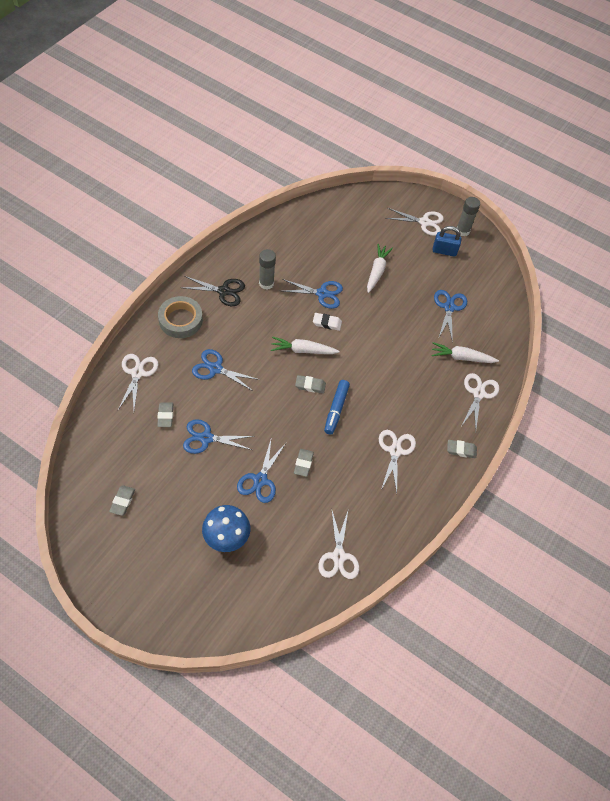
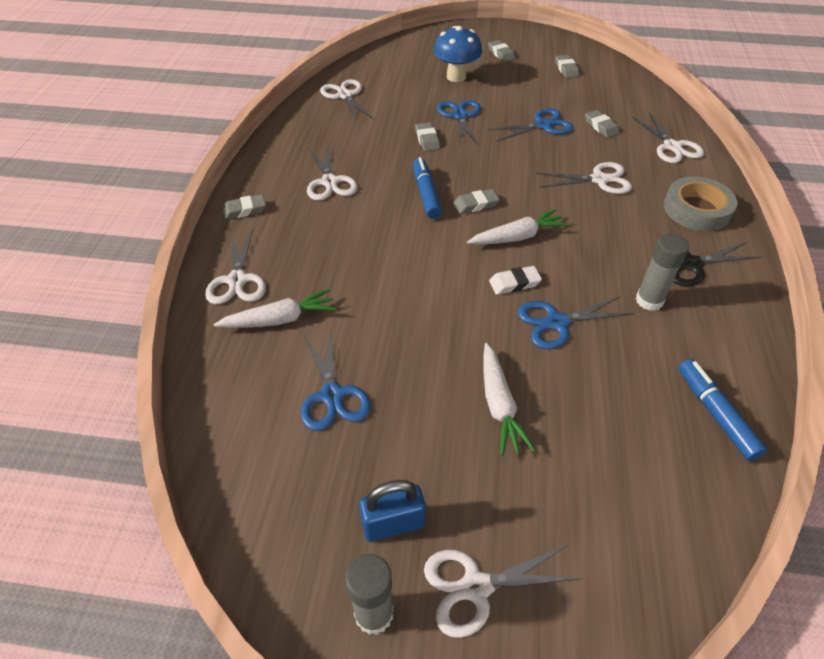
camera: 160 degrees right, 10 degrees down
blue scissors [192,349,260,391] -> white scissors [536,162,632,194]
none -> grey eraser [488,40,515,62]
none -> blue marker [678,359,767,461]

